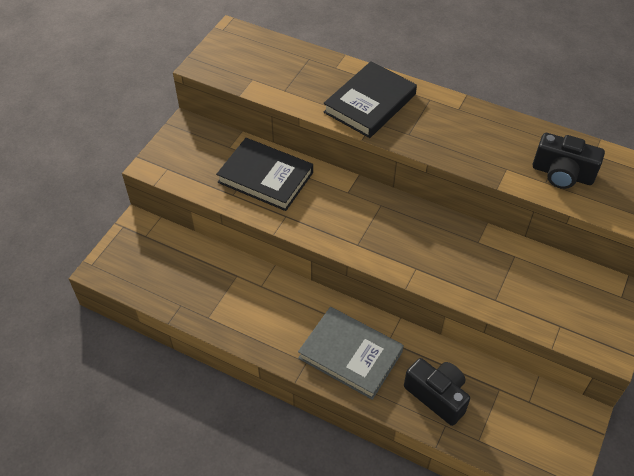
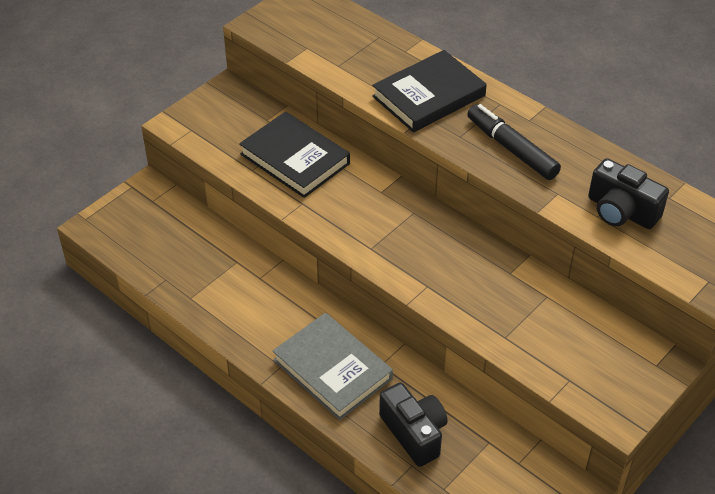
camera: 15 degrees right, 5 degrees down
none -> black marker [467,104,561,180]

